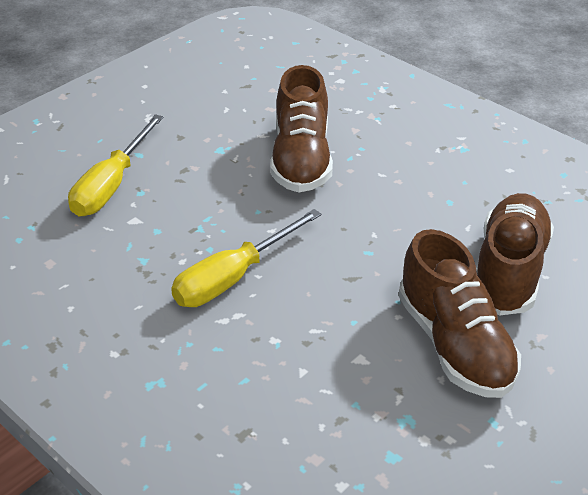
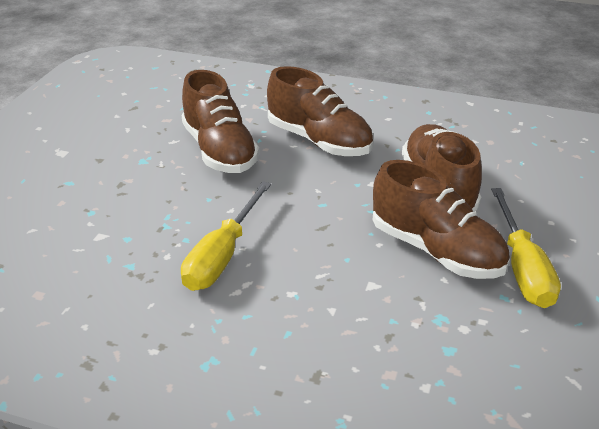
camera: 25 degrees left, 5 degrees down
yellow screwdriver [68,114,163,216] -> yellow screwdriver moved to [491,188,561,308]
none -> brown shoe [267,66,373,156]

